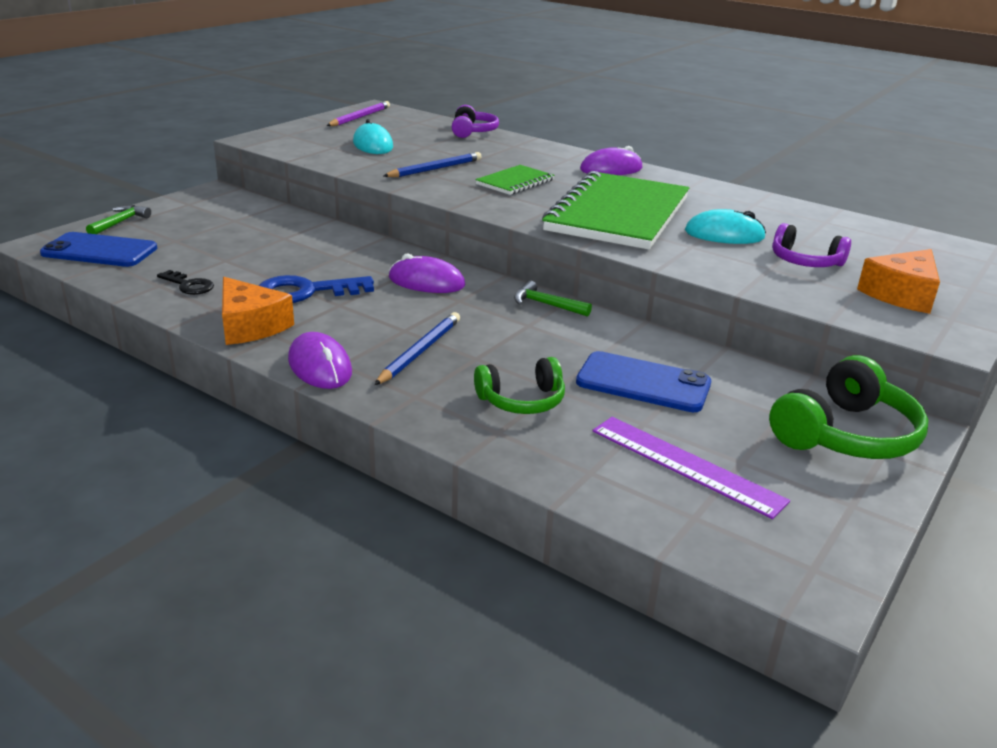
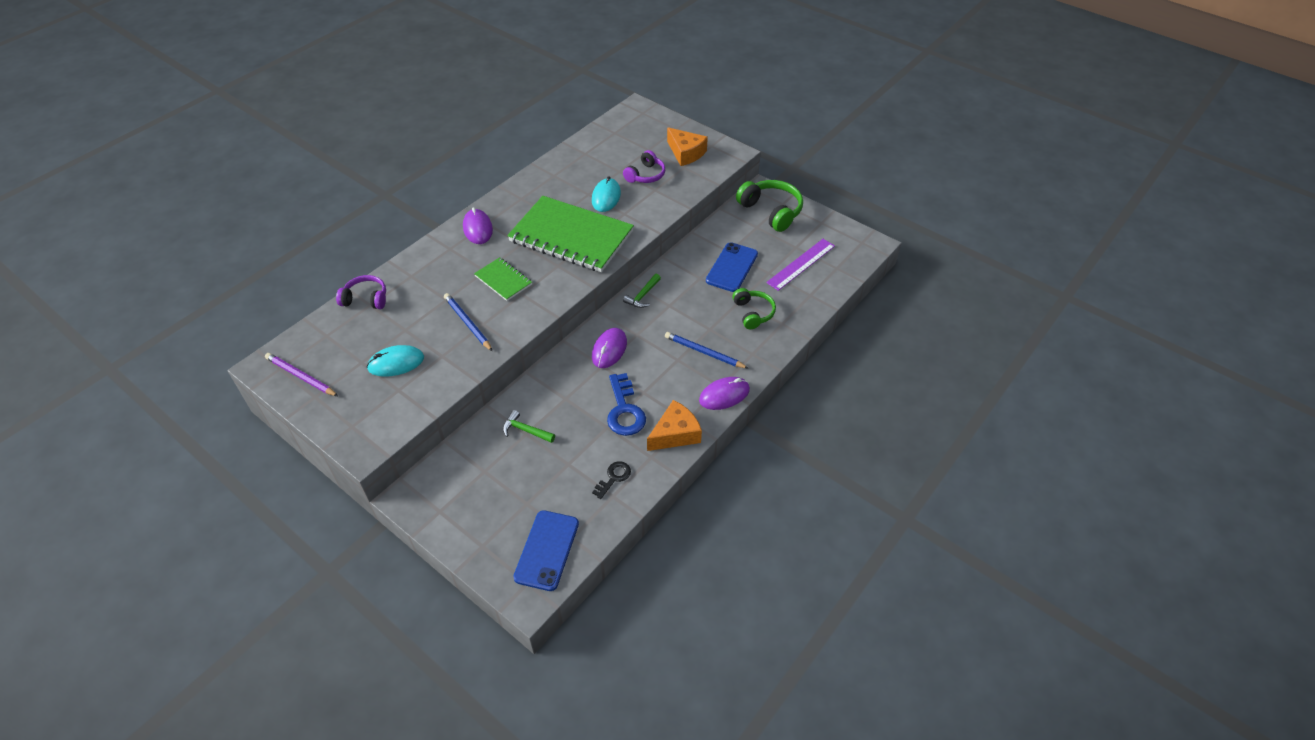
camera: 85 degrees left, 20 degrees up
green hammer [86,205,151,234] -> green hammer moved to [503,410,555,443]

